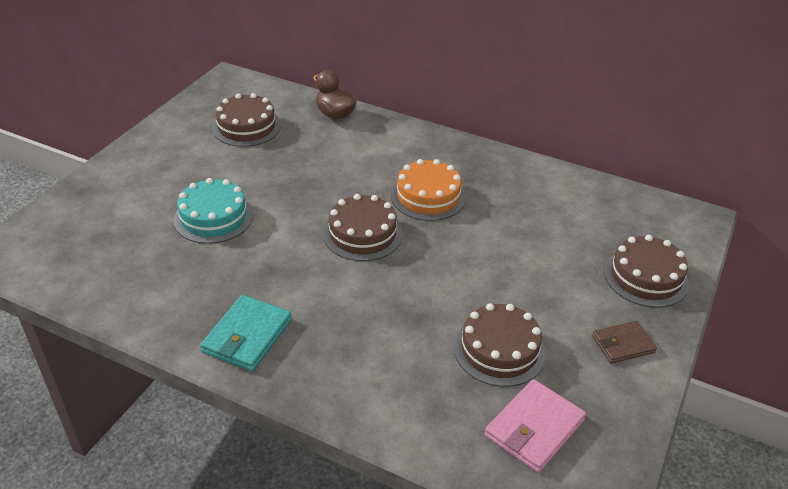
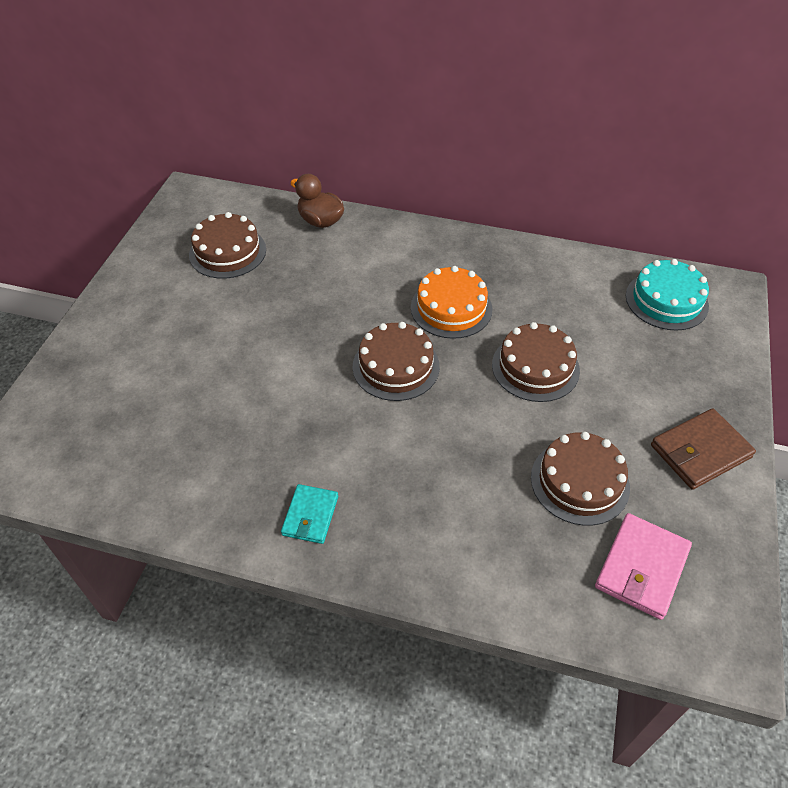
camera: 10 degrees left, 10 degrees up
turquoise cake [174,178,253,244] -> turquoise cake moved to [626,259,709,331]
turquoise wallet [201,295,292,371] -> turquoise wallet [281,484,338,544], size x0.66
brown wallet [592,321,657,363] -> brown wallet [651,408,756,490], size x1.52
brown cake [604,235,689,308] -> brown cake moved to [492,322,580,402]

